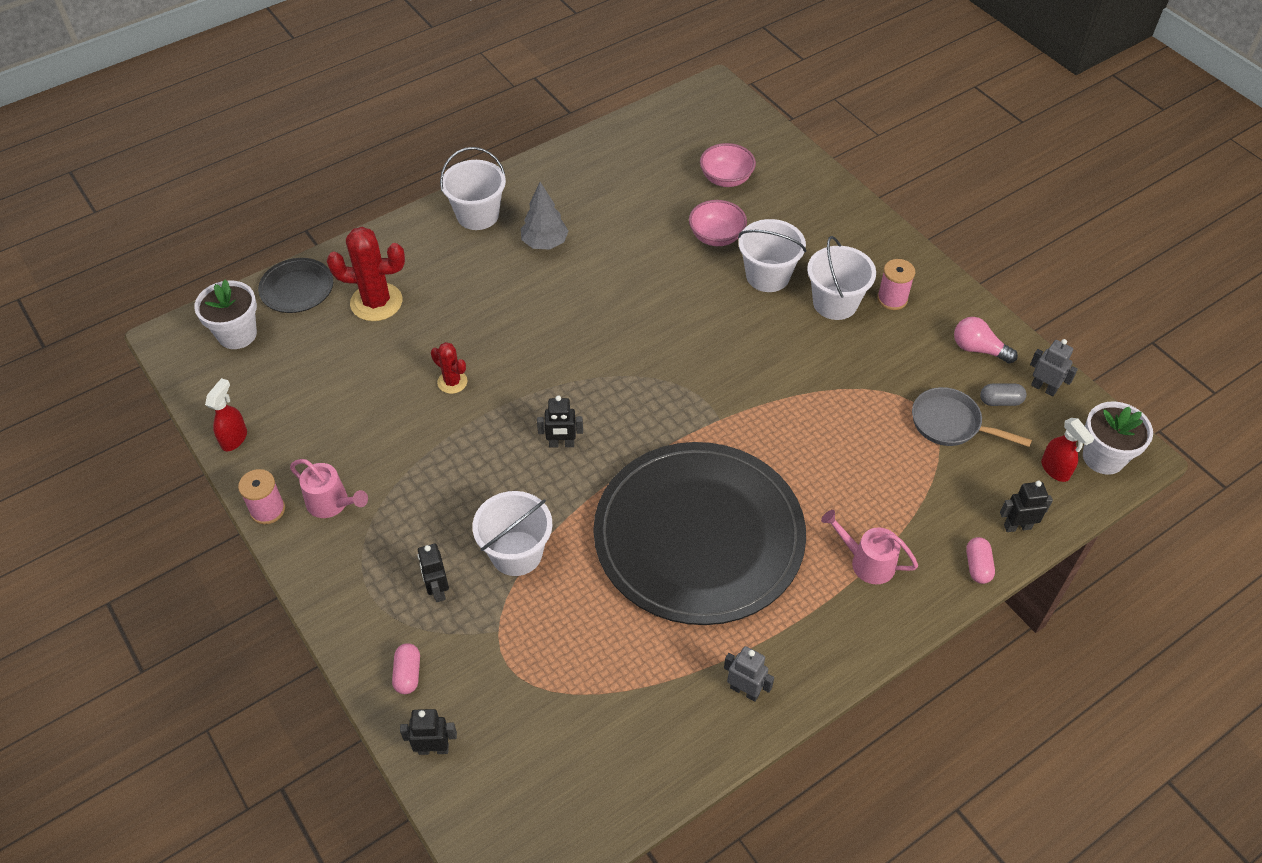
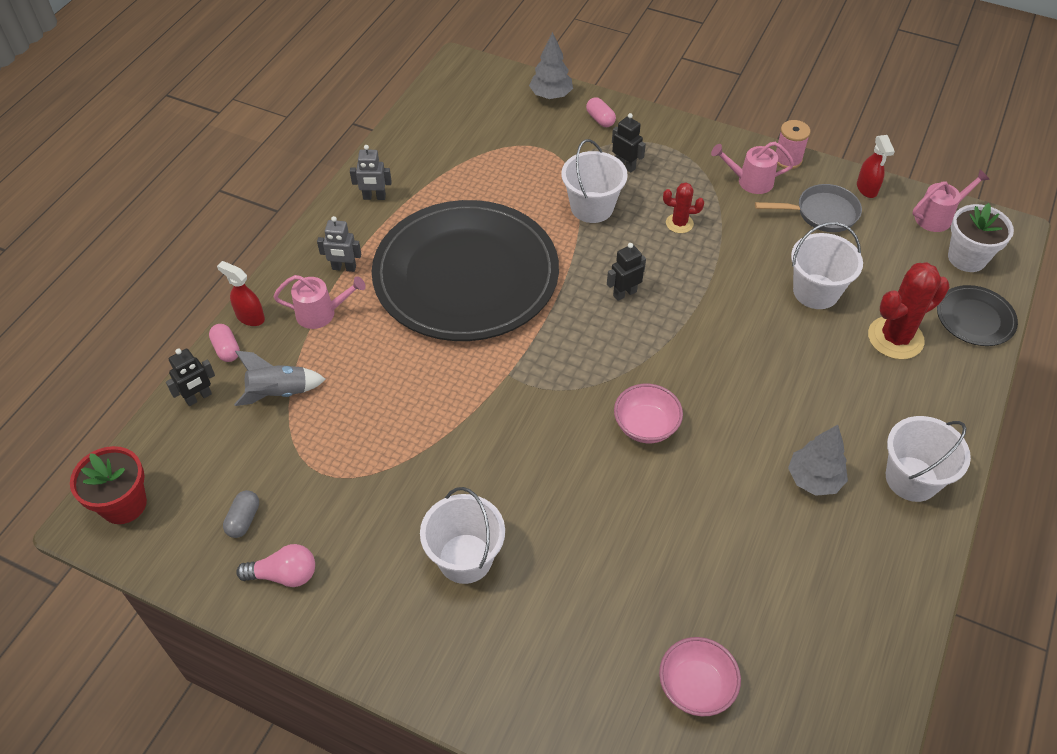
camera: 150 degrees right, 0 degrees up
black robot [400,709,457,755] -> grey tree [529,32,573,99]
red cactus [431,342,468,394] -> red cactus moved to [663,183,704,233]
pink bowl [689,200,747,246] -> pink bowl moved to [614,384,683,443]
white bucket [738,219,806,292] -> white bucket moved to [791,222,863,309]
pink spool [877,259,915,310] -> none
grey pan [912,387,1032,447] -> grey pan moved to [755,184,862,232]
grey capsule [980,383,1027,406] -> grey capsule turned 45 degrees counterclockwise [223,490,259,538]
grey robot [1030,339,1078,397] -> grey robot moved to [317,216,361,272]
red spray bottle [1041,418,1095,482] -> red spray bottle moved to [217,261,265,326]
white flower pot [1083,401,1153,475] -> red flower pot [70,446,147,524]
none -> grey rocket [234,351,326,406]
none -> pink watering can [912,169,990,232]

